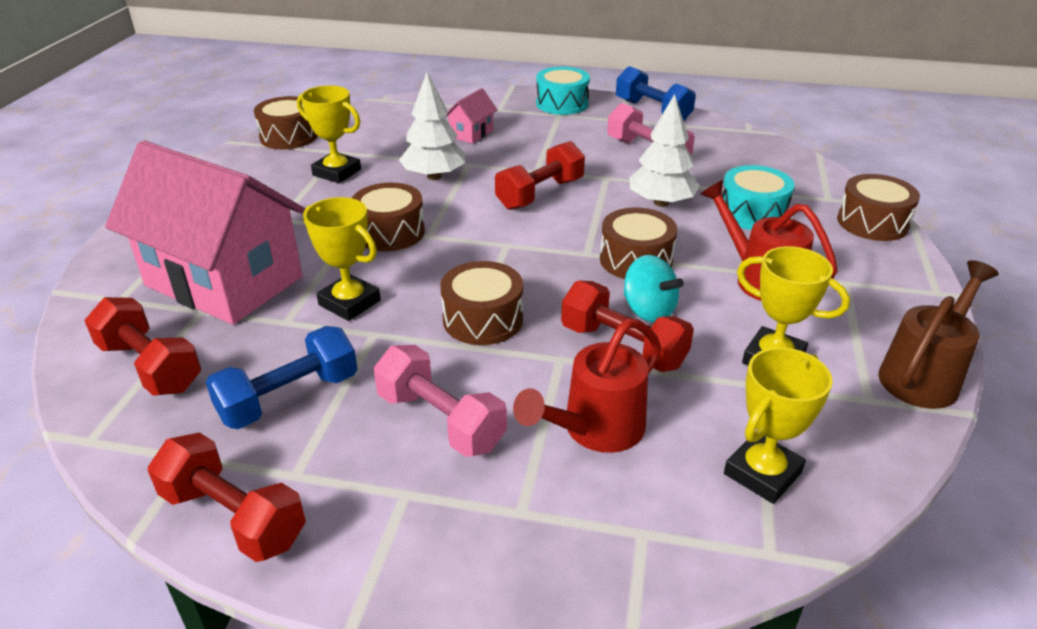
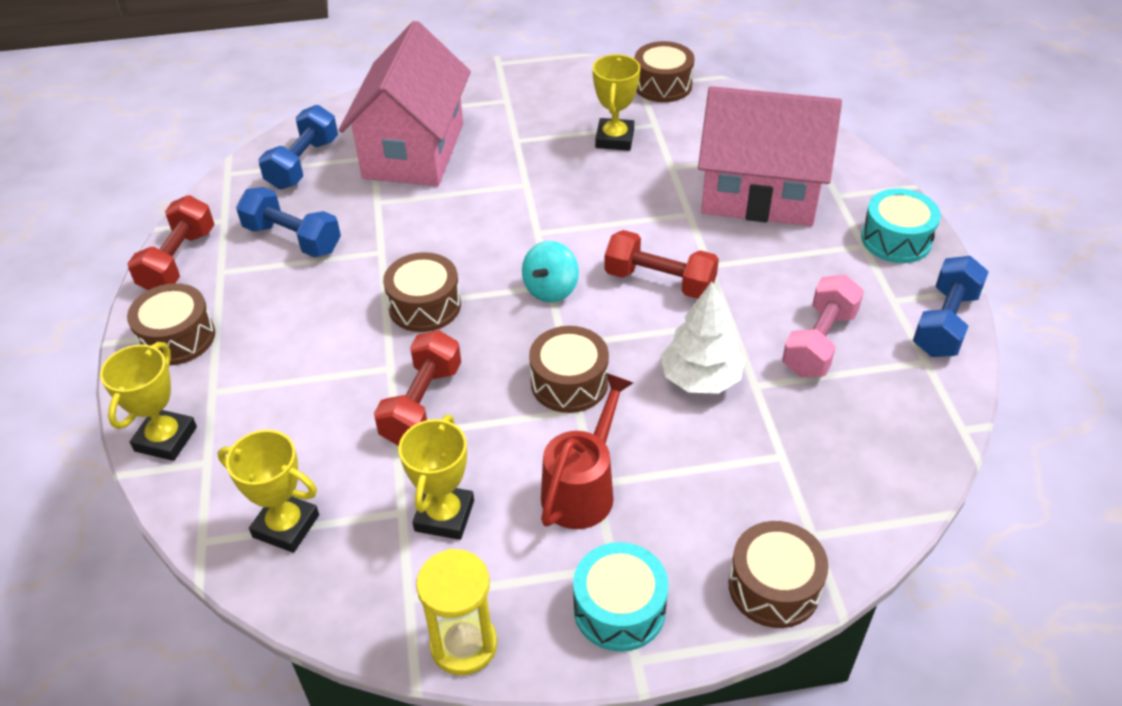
camera: 70 degrees right, 10 degrees up
red dumbbell [84,297,201,396] -> blue dumbbell [258,105,338,189]
yellow trophy [303,197,381,321] -> yellow trophy moved to [100,342,197,461]
brown drum [352,183,425,251] -> brown drum moved to [127,283,215,366]
pink dumbbell [373,345,507,457] -> none
white tree [399,72,465,180] -> none
pink house [445,88,497,144] -> pink house [698,86,842,226], size x2.49
red watering can [513,318,662,453] -> none
turquoise spinning top [624,255,684,322] -> turquoise spinning top moved to [522,241,579,302]
turquoise drum [722,165,794,230] -> turquoise drum moved to [573,542,669,652]
brown watering can [878,260,999,409] -> yellow hourglass [416,549,497,675]

